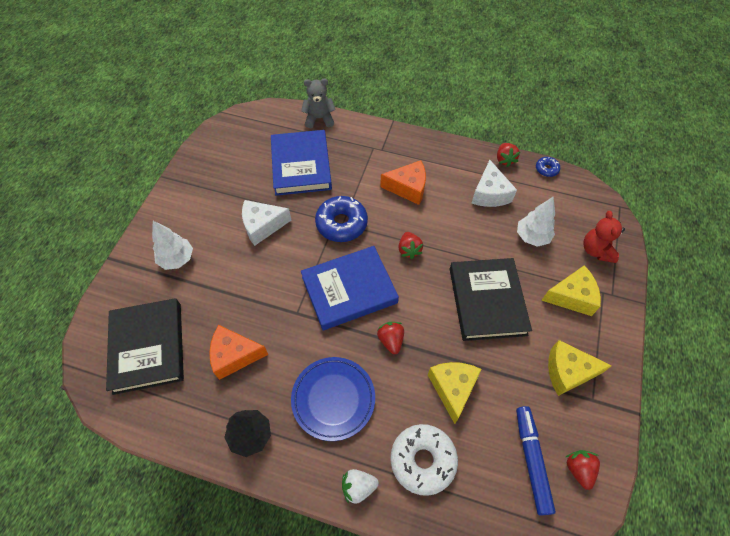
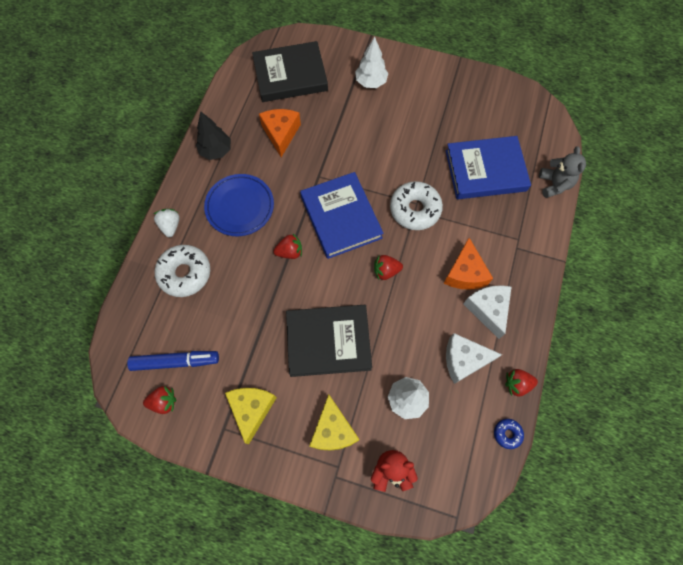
camera: 90 degrees right, 10 degrees up
white cheese [242,200,291,246] -> white cheese moved to [463,285,511,339]
blue donut [315,196,368,242] -> white donut [390,181,443,230]
yellow cheese [428,362,482,424] -> none

